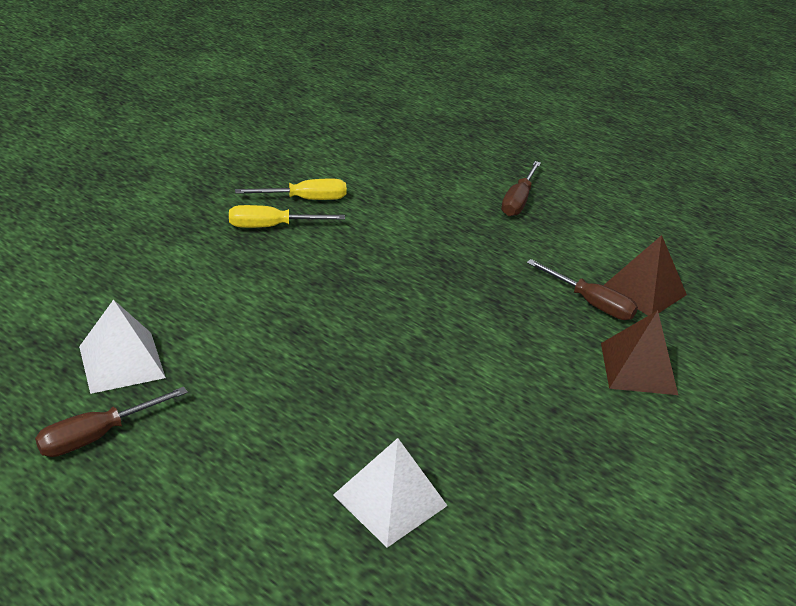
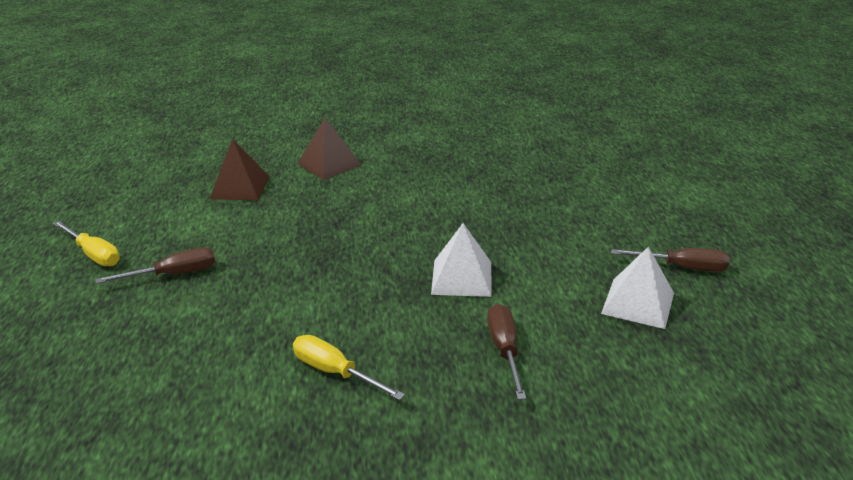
camera: 130 degrees left, 5 degrees down
yellow screwdriver [229,205,345,228] -> yellow screwdriver moved to [53,221,120,266]
white pyramid [333,438,448,548] -> white pyramid moved to [431,223,492,297]
brown screwdriver [527,259,638,320] -> brown screwdriver moved to [487,304,526,400]

